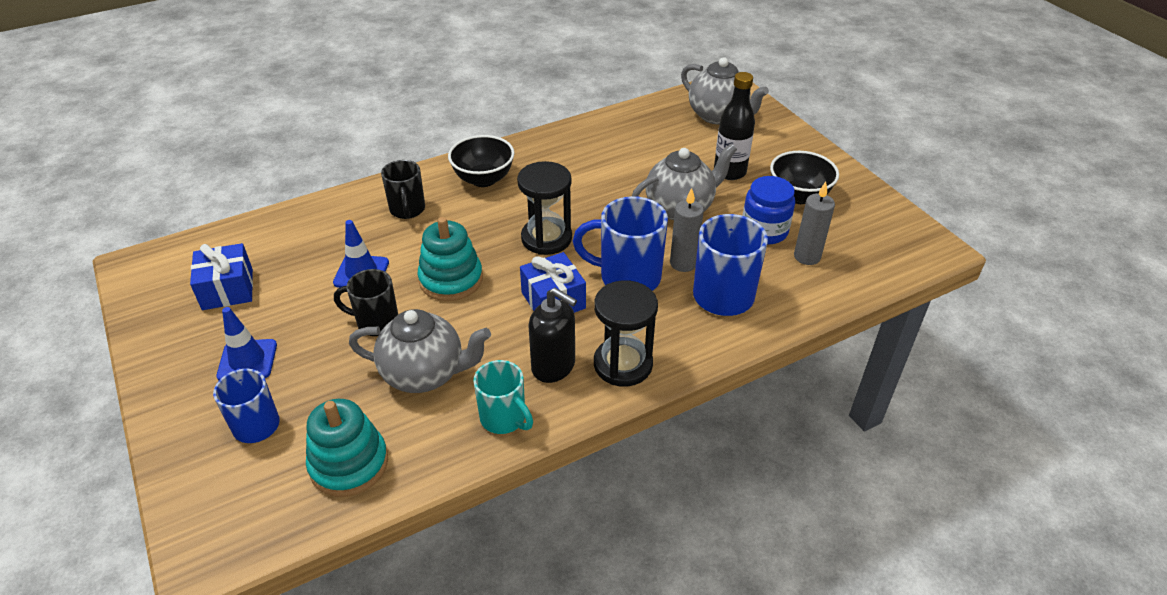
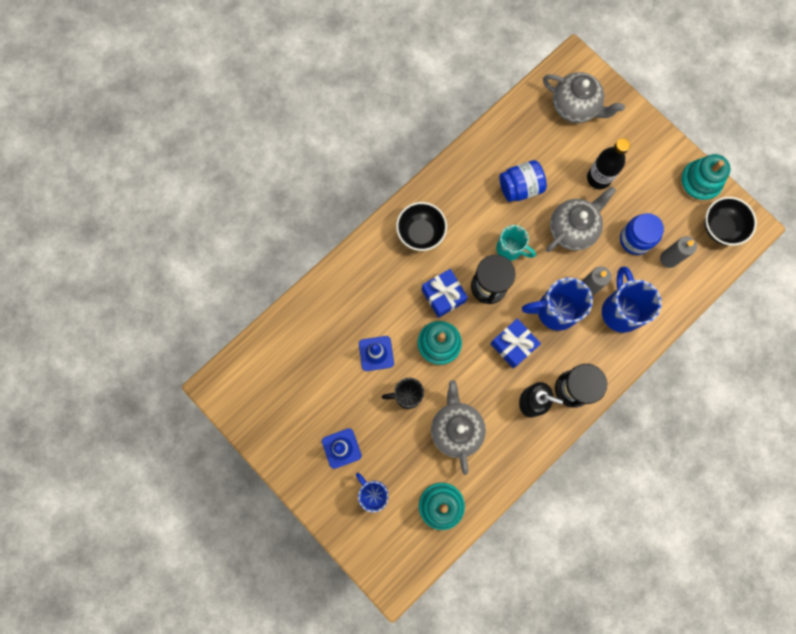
camera: 15 degrees left, 35 degrees up
blue gift [190,243,253,310] -> blue gift moved to [422,269,468,318]
grey teapot [349,309,491,393] -> grey teapot turned 90 degrees counterclockwise [431,380,486,475]
black mug [381,160,425,219] -> none
turquoise mug [473,360,533,434] -> turquoise mug moved to [496,225,536,261]
black bowl [770,151,839,204] -> black bowl moved to [705,197,757,246]
none -> blue jar [499,160,547,202]
none -> turquoise stacking toy [679,154,730,202]

